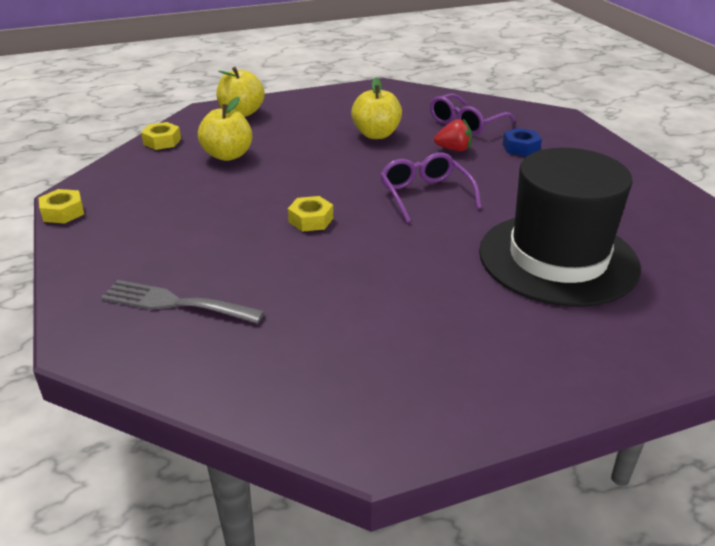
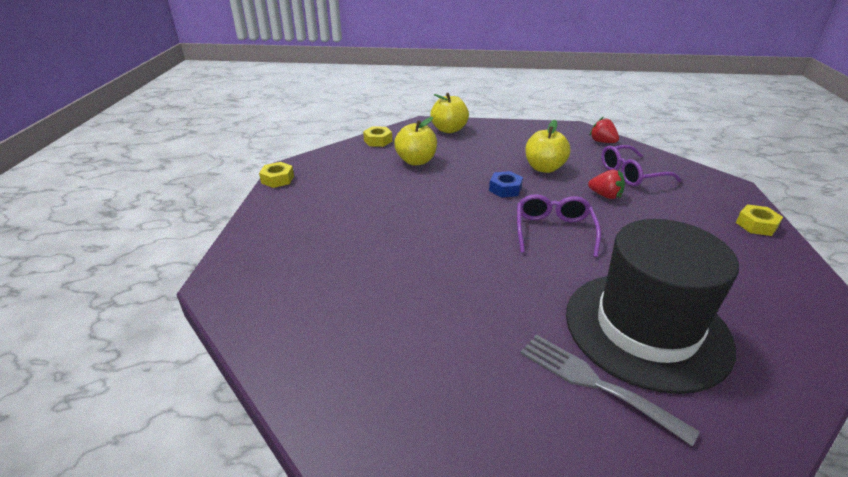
camera: 25 degrees right, 0 degrees up
grey fork [101,280,265,324] -> grey fork moved to [520,335,700,446]
yellow nut [288,196,333,232] -> yellow nut moved to [736,204,783,236]
blue nut [503,128,542,157] -> blue nut moved to [489,171,523,198]
none -> red strawberry [589,117,619,143]

